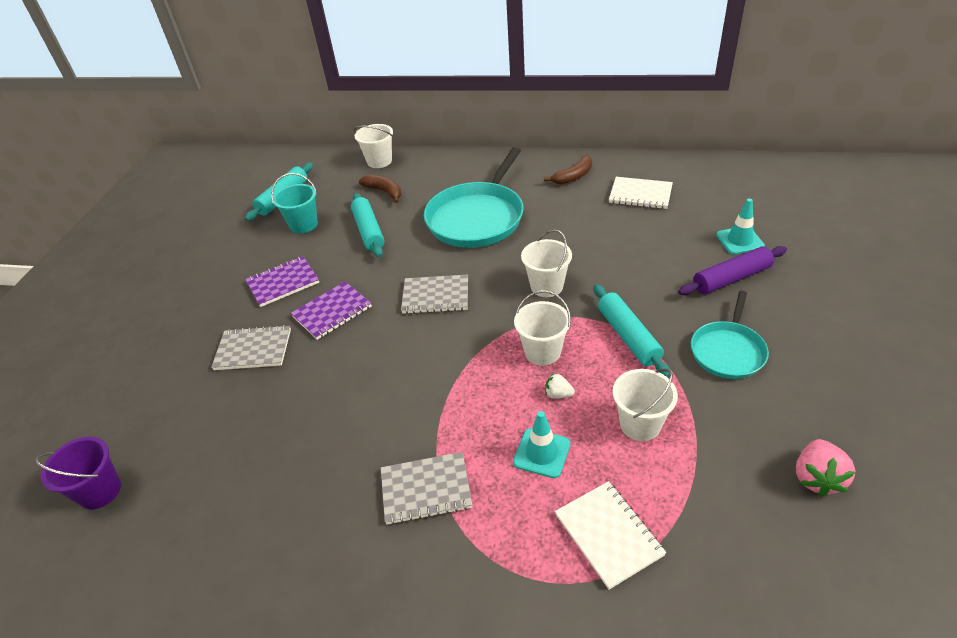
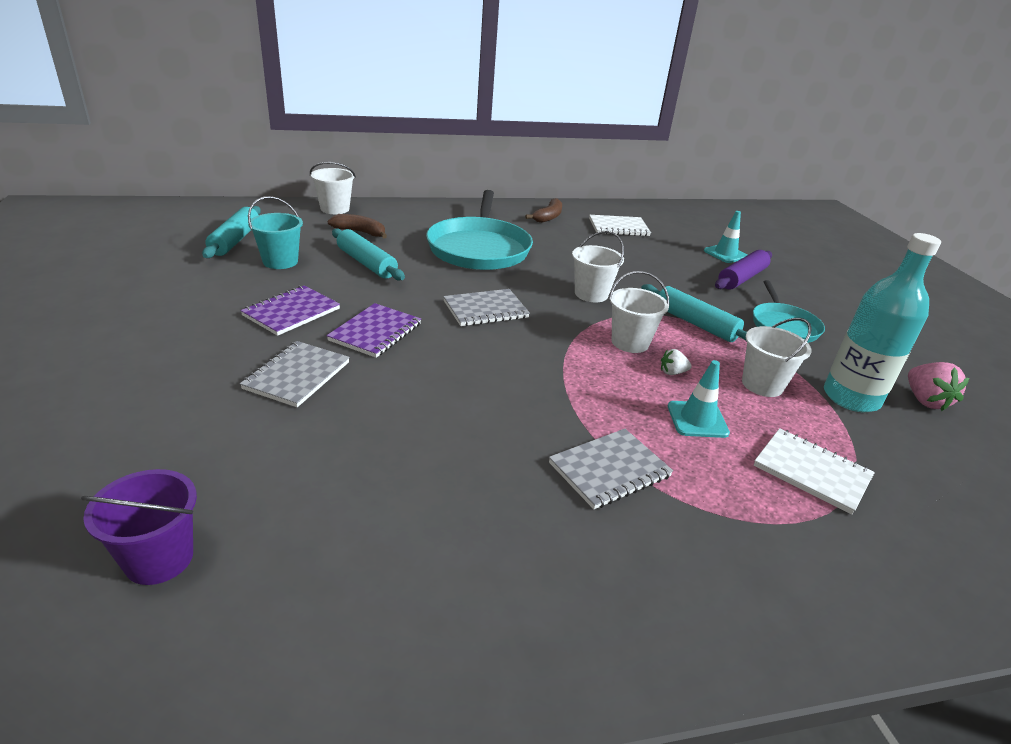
camera: 30 degrees left, 10 degrees down
grey notebook [211,325,291,370] -> grey notebook turned 45 degrees counterclockwise [240,341,350,407]
none -> turquoise bottle [824,233,941,412]

